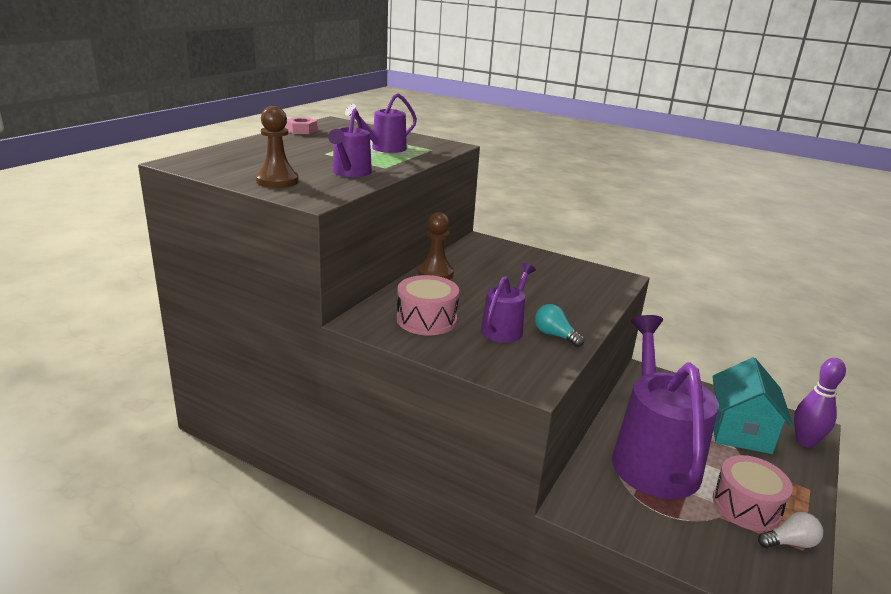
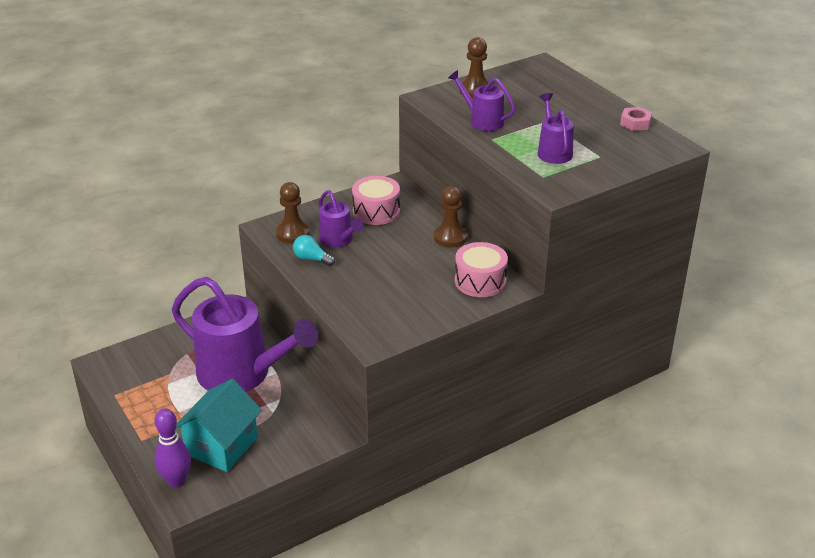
camera: 120 degrees right, 10 degrees up
turquoise light bulb [535,304,584,347] -> turquoise light bulb turned 135 degrees counterclockwise [293,235,335,266]
turquoise house [712,357,793,454] -> turquoise house turned 75 degrees clockwise [176,379,262,472]
pink drum [713,455,793,531] -> pink drum moved to [455,242,508,297]
white light bulb [758,512,823,548] -> none
none -> brown pawn [276,182,310,244]

